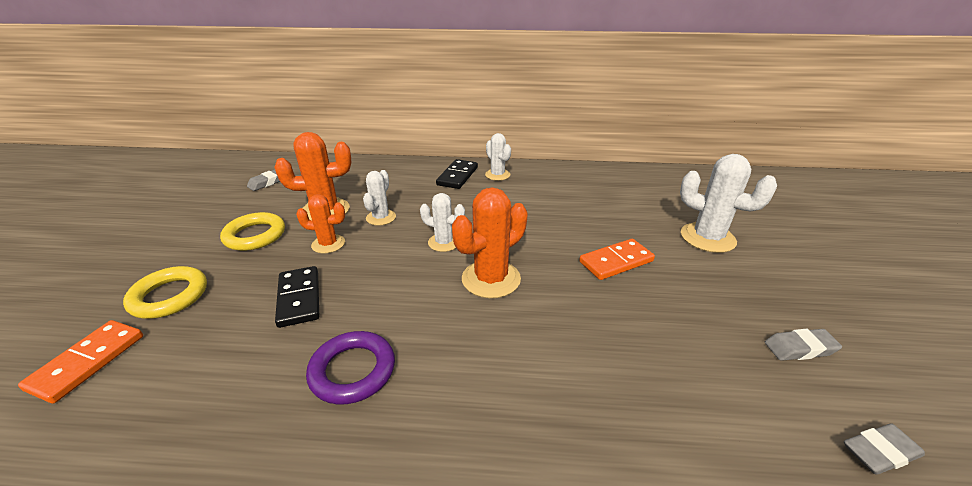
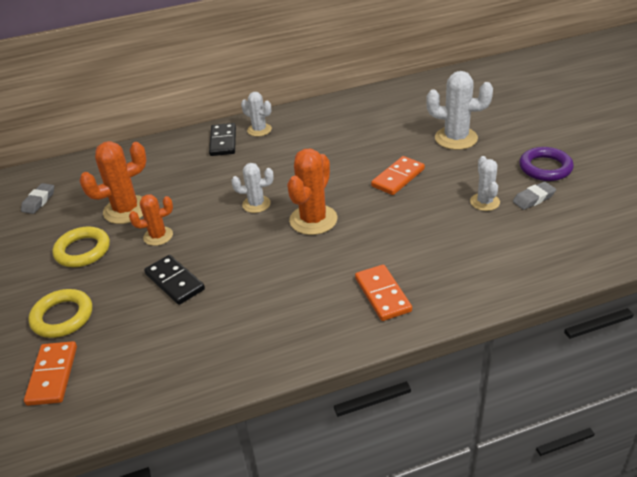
camera: 20 degrees left, 5 degrees up
purple ring [306,331,395,405] -> purple ring moved to [519,147,574,181]
white cactus [363,170,396,226] -> white cactus moved to [470,156,500,211]
grey eraser [844,423,925,475] -> none
none -> orange domino [355,265,412,321]

